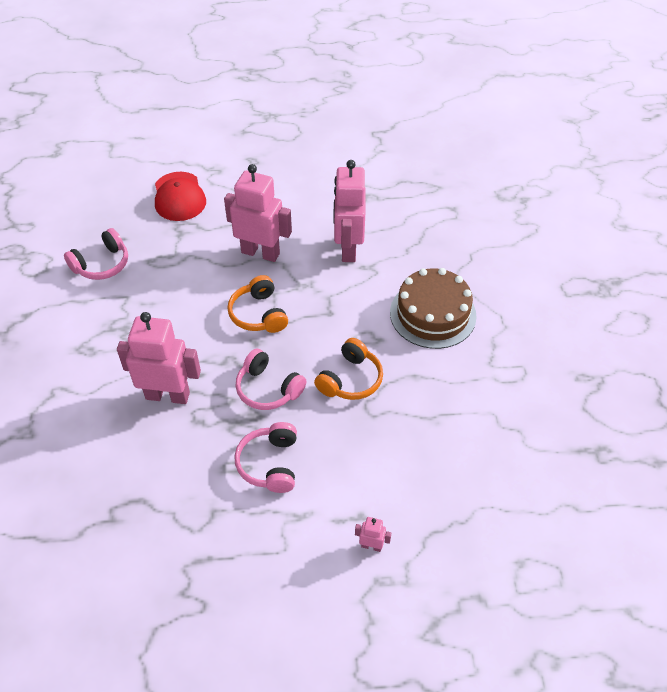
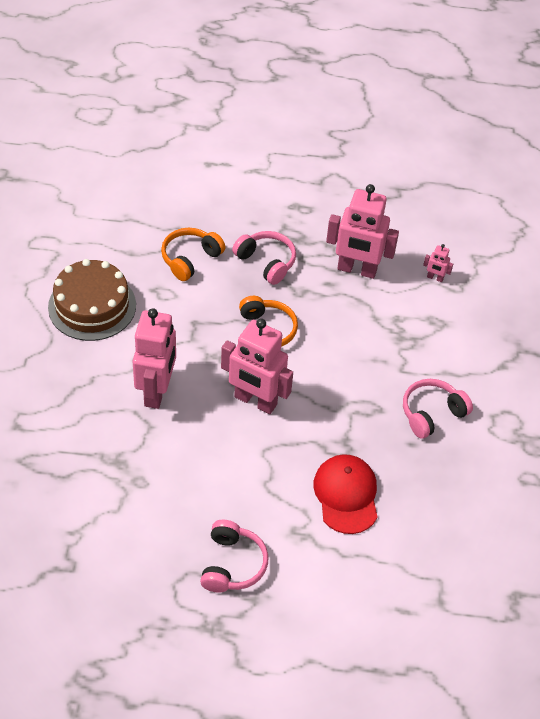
camera: 175 degrees left, 0 degrees up
pink headphones [235,422,297,493] -> pink headphones moved to [200,520,268,593]
pink robot [355,517,391,552] -> pink robot moved to [423,244,453,282]

